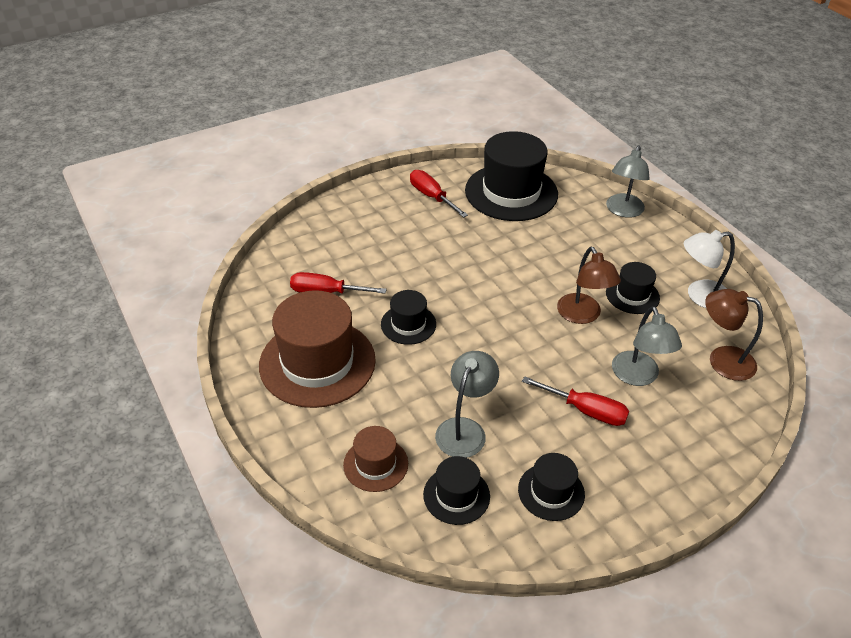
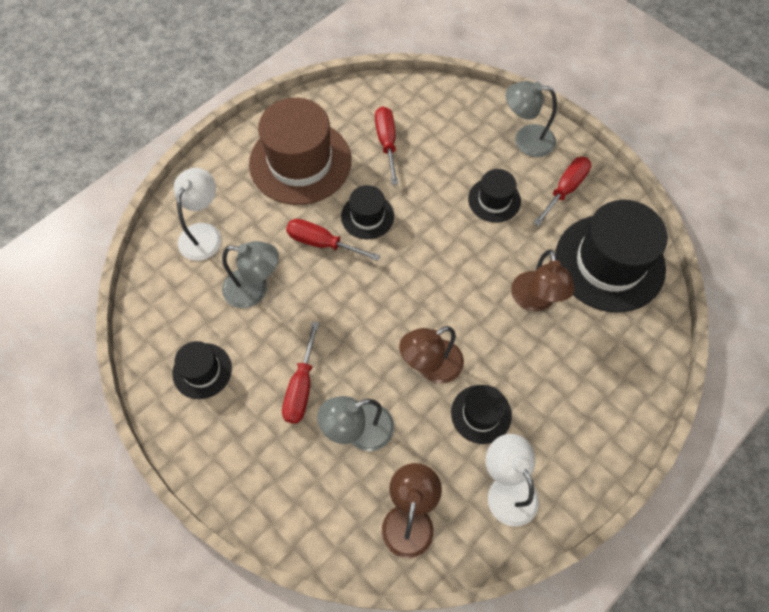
camera: 75 degrees right, 20 degrees up
brown hat [343,426,408,492] -> white lamp [174,168,221,261]
black hat [423,456,490,525] -> black hat moved to [468,169,521,223]
grey lamp [606,146,650,218] -> grey lamp moved to [506,81,557,157]
none -> red screwdriver [286,219,380,261]
none -> brown lamp [511,250,575,311]

